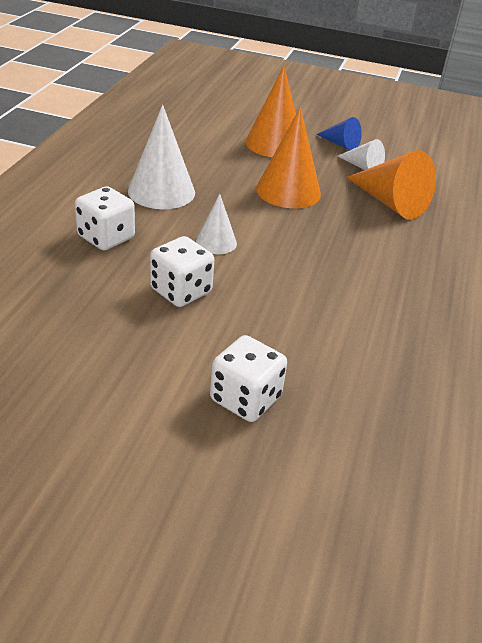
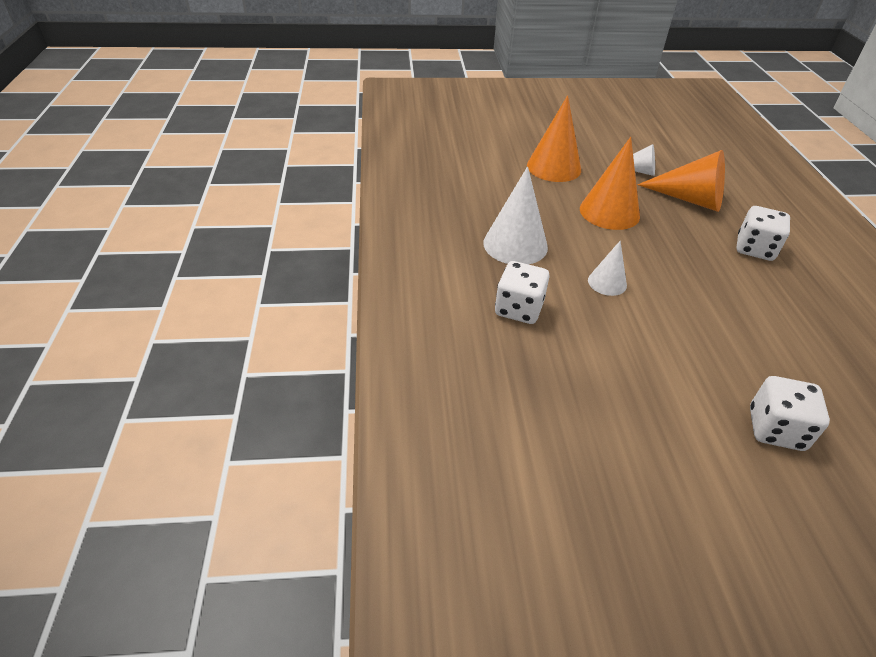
camera: 20 degrees left, 5 degrees up
white dice [150,236,214,307] -> white dice moved to [736,206,790,261]
blue cone [316,117,362,150] -> none

